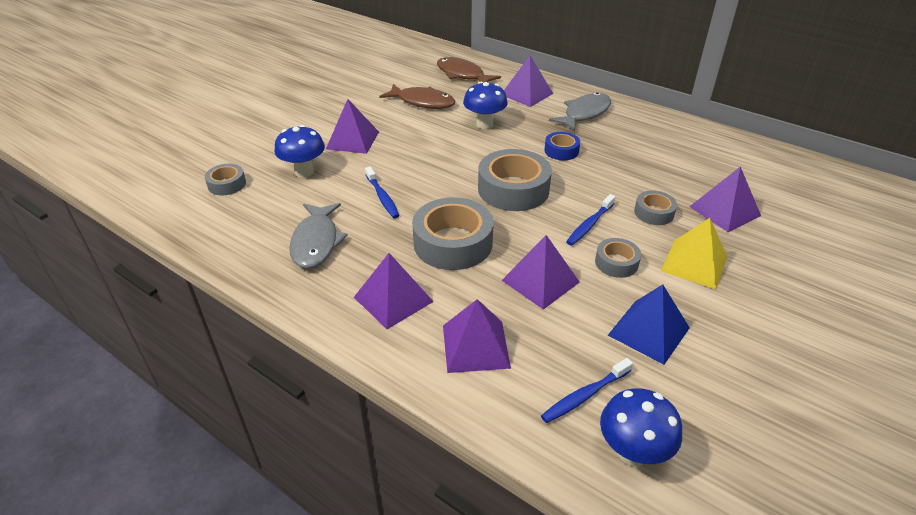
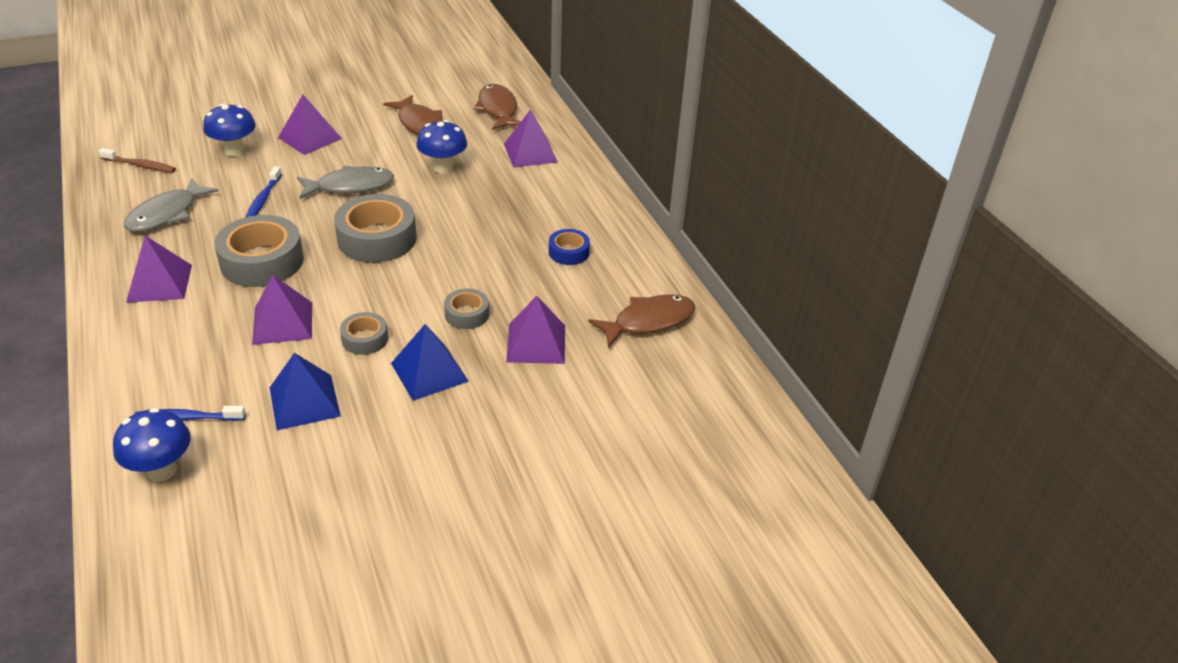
camera: 30 degrees right, 0 degrees up
grey tape [205,164,246,195] -> none
purple pyramid [443,299,511,373] -> none
blue tape [544,132,580,160] -> blue tape moved to [549,229,590,265]
grey fish [549,92,611,131] -> grey fish moved to [297,165,394,199]
blue toothbrush [566,194,616,245] -> none
yellow pyramid [661,218,727,289] -> blue pyramid [391,324,469,401]
none -> brown toothbrush [99,148,176,173]
none -> brown fish [588,294,695,348]

